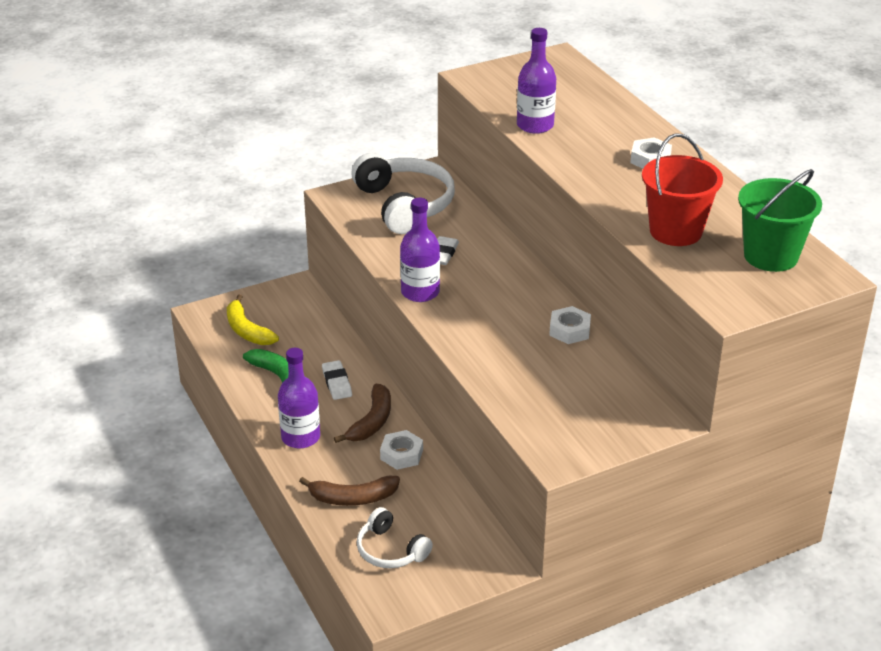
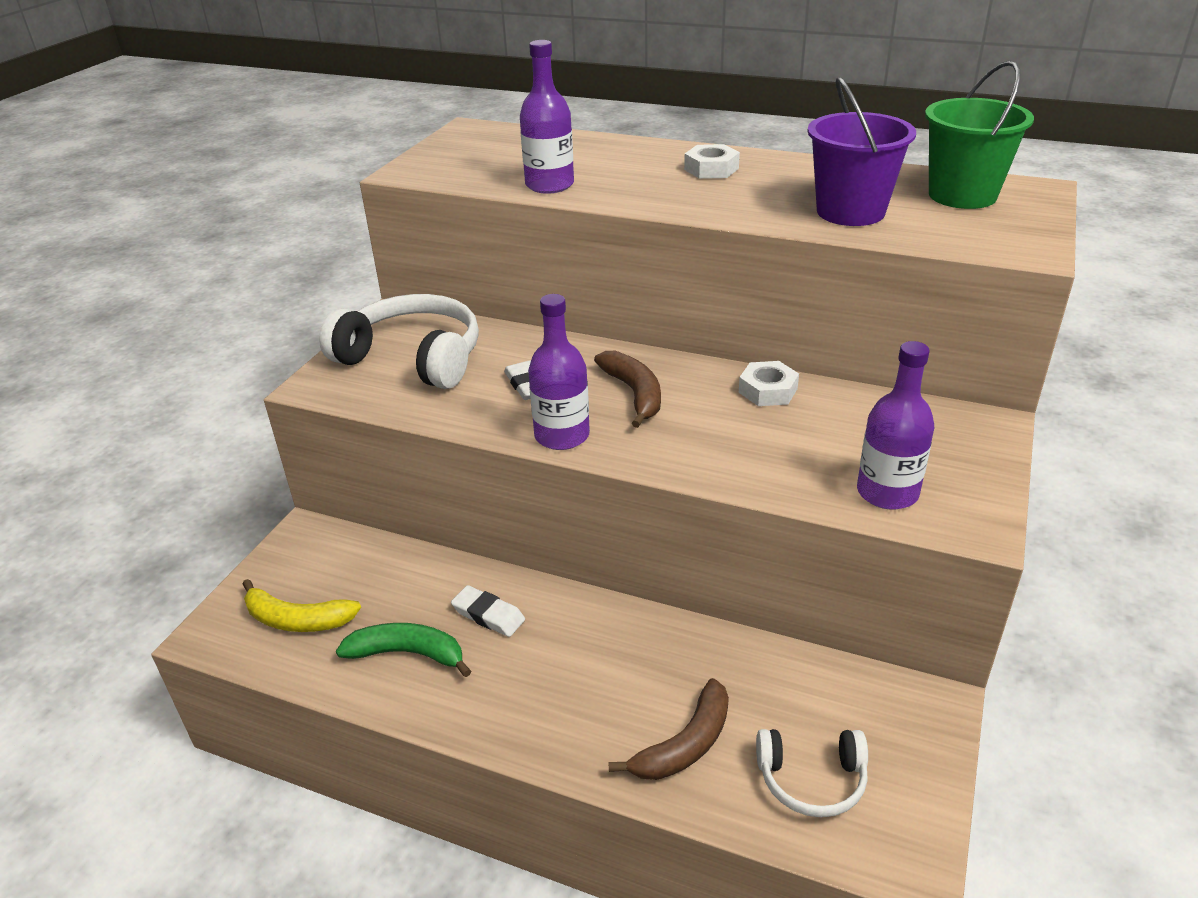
camera: 40 degrees left, 0 degrees up
purple bottle [278,348,320,449] -> purple bottle moved to [857,341,934,510]
brown banana [334,384,391,443] -> brown banana moved to [594,351,661,428]
white nut [380,430,423,470] -> none
red bucket [642,134,723,246] -> purple bucket [807,77,916,226]

